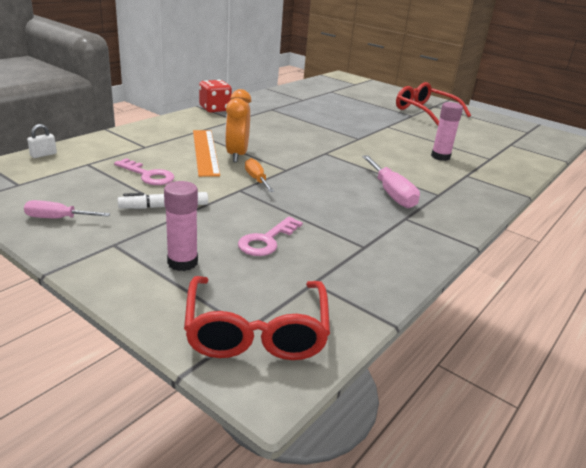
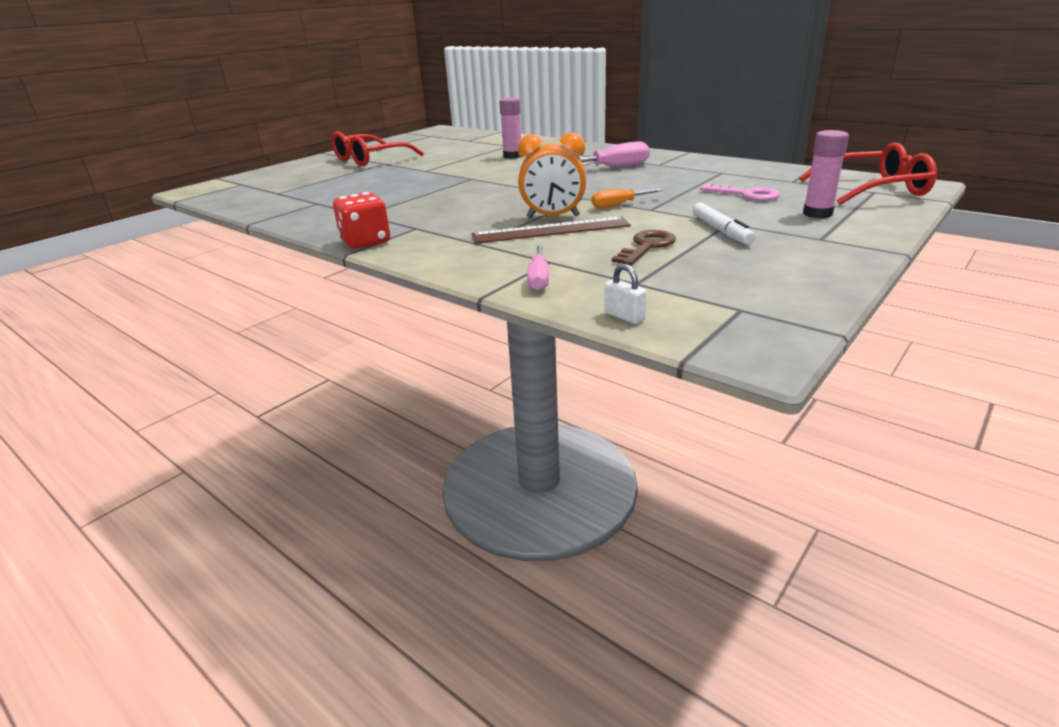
camera: 85 degrees left, 0 degrees up
pink screwdriver [24,200,110,218] -> pink screwdriver moved to [527,245,549,291]
pink key [114,158,174,185] -> brown key [612,230,676,266]
orange ruler [193,130,220,177] -> brown ruler [471,217,631,244]

